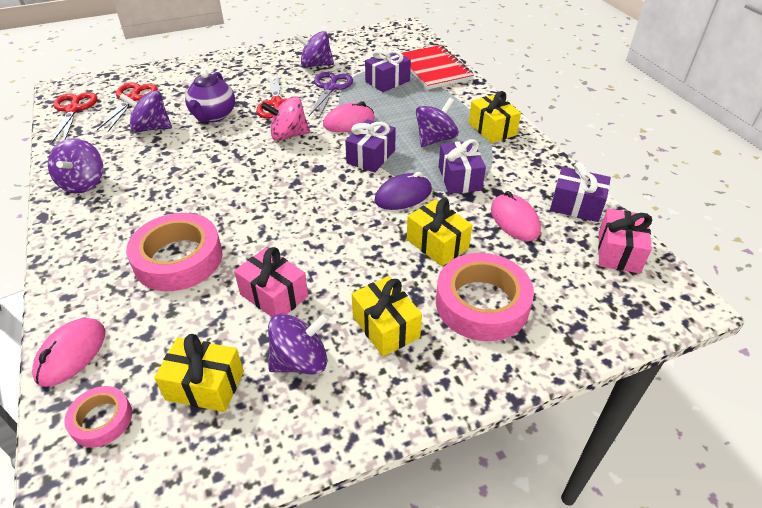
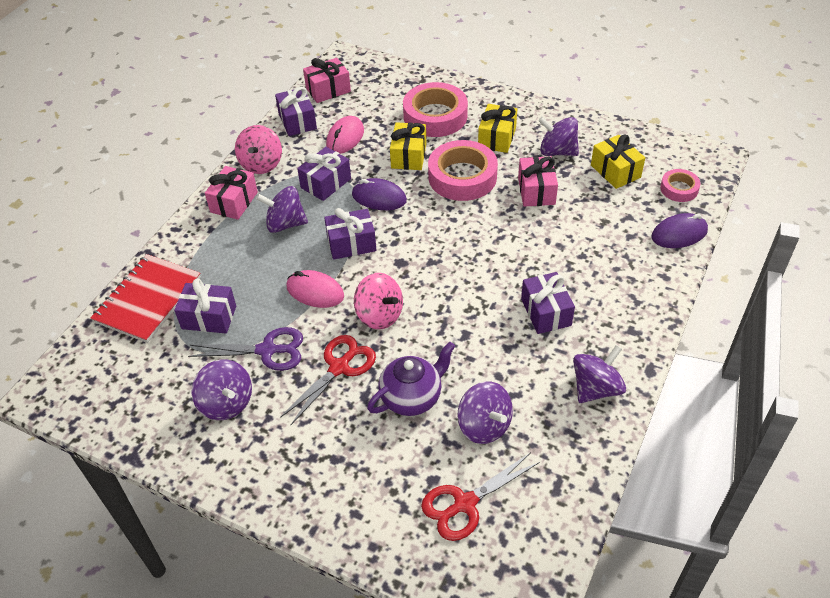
camera: 130 degrees left, 5 degrees up
pink mouse [32,318,105,387] -> purple mouse [651,213,708,248]
red scissors [52,92,97,143] -> none
pink tape [126,213,223,291] -> pink tape moved to [428,140,498,201]
purple scissors [309,72,353,118] -> purple scissors turned 150 degrees counterclockwise [188,327,303,371]
yellow gift [469,91,521,143] -> pink gift [205,166,258,220]
none -> pink spinning top [235,125,282,174]
none -> purple gift [521,272,575,334]

